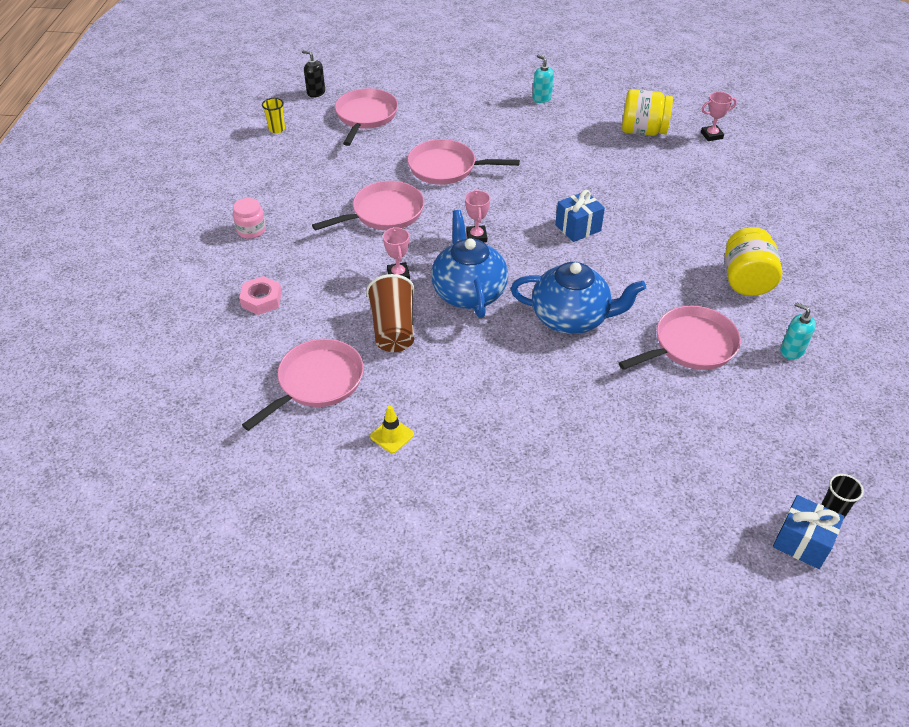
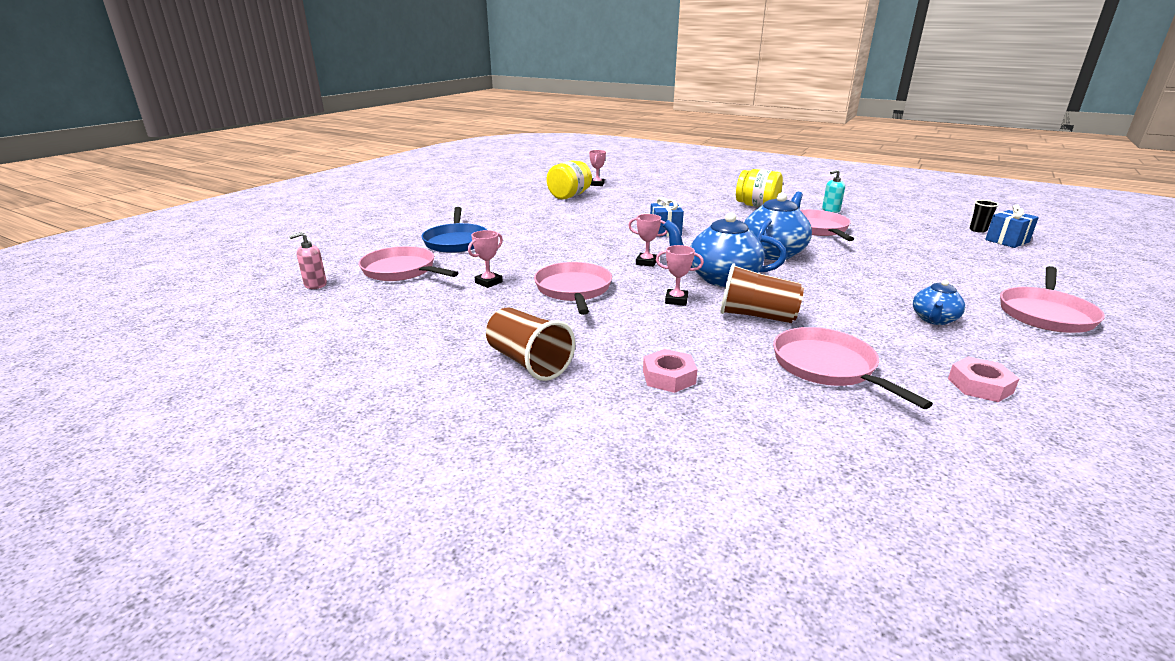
camera: 65 degrees left, 20 degrees down
pink jar [233,198,266,239] -> brown cup [486,307,575,381]
yellow cup [262,98,285,133] -> none
black soap dispenser [302,50,325,98] -> pink soap dispenser [289,232,327,289]
yellow traffic cone [370,405,414,453] -> none
pink pan [407,139,520,185] -> pink pan moved to [1000,266,1105,333]
turquoise soap dispenser [532,55,554,103] -> none
none -> blue pan [422,207,487,253]
none -> pink trophy [468,230,503,288]
none -> blue teapot [913,280,965,325]
none -> pink nut [948,357,1020,402]

